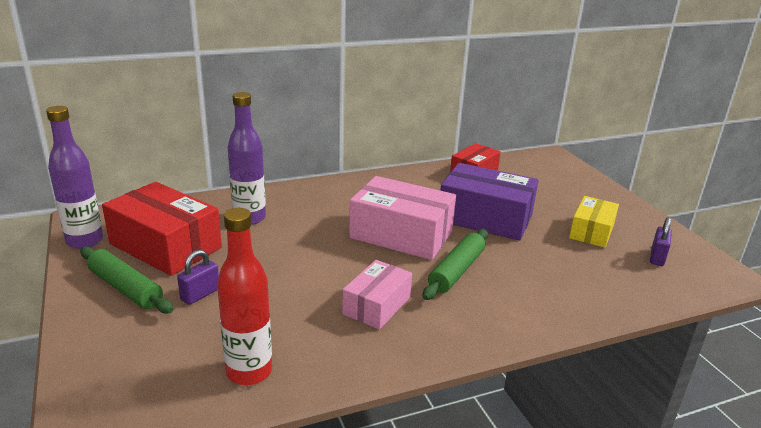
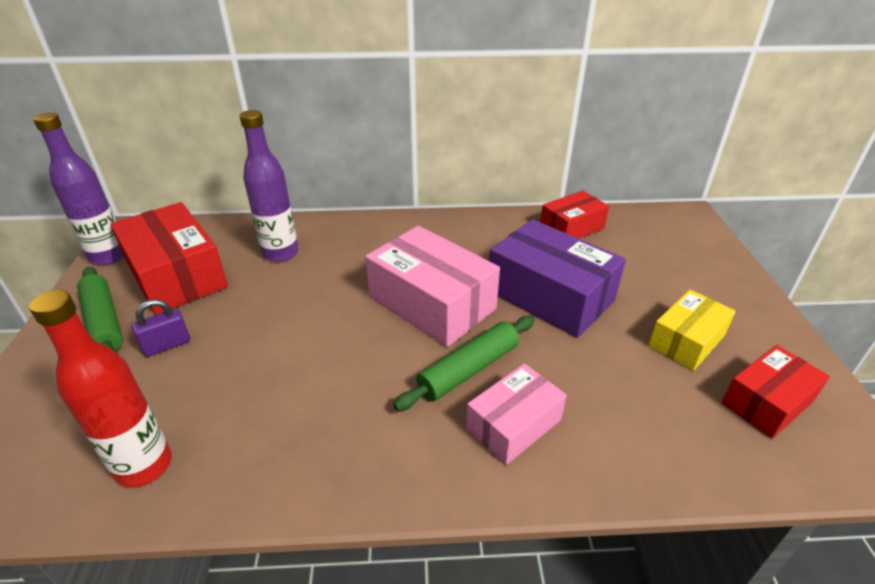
camera: 20 degrees right, 10 degrees up
pink box [342,260,412,330] -> pink box moved to [466,363,567,465]
purple padlock [650,217,672,266] -> red box [721,345,830,439]

